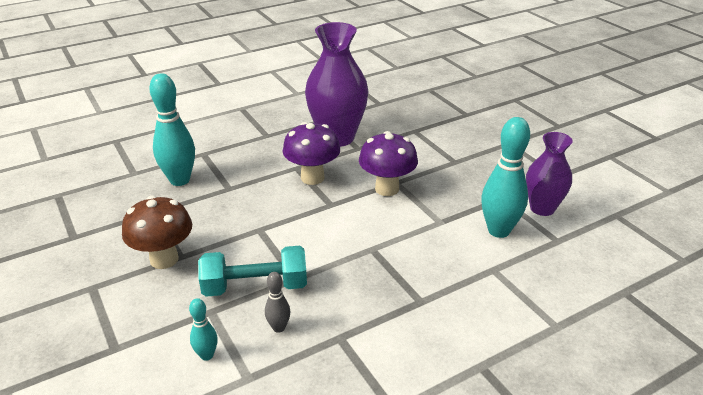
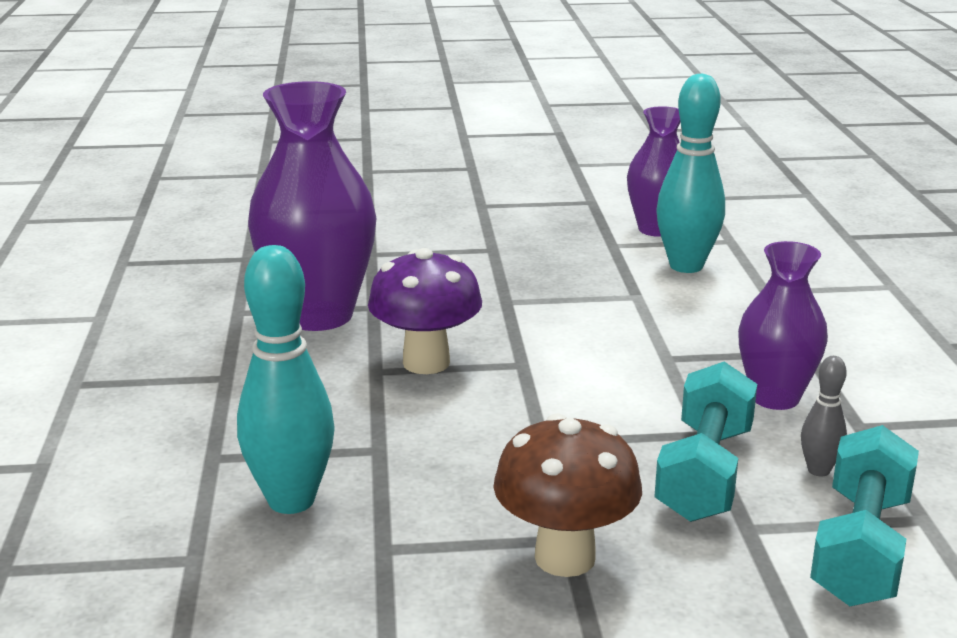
camera: 65 degrees left, 10 degrees down
turquoise bowling pin [189,298,218,361] -> turquoise dumbbell [810,425,919,606]
purple mushroom [359,131,418,196] -> none
none -> purple vase [738,241,828,410]

